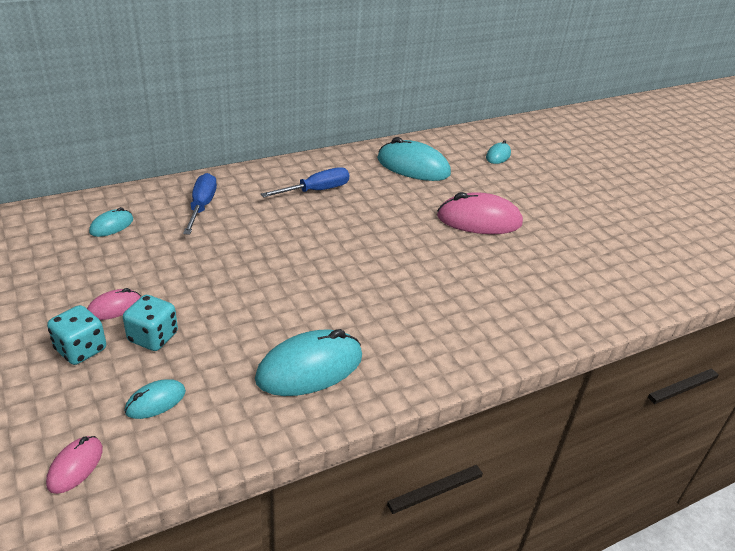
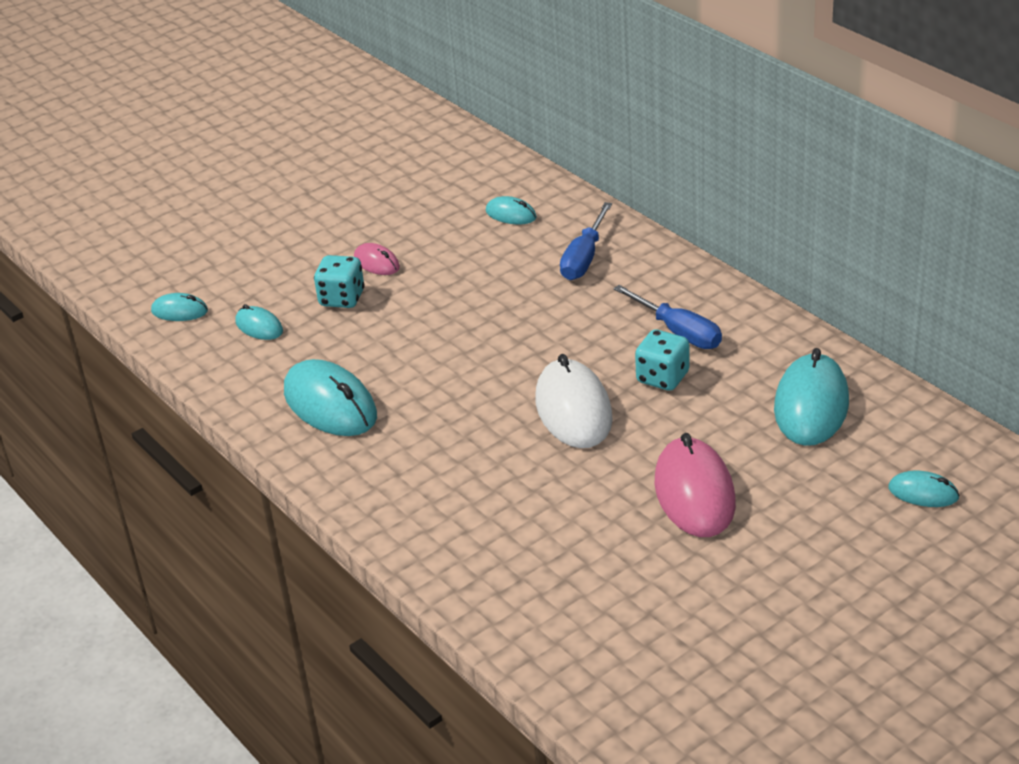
camera: 85 degrees right, 0 degrees up
pink mouse [46,436,103,494] -> turquoise mouse [151,293,208,321]
turquoise dice [47,305,106,365] -> turquoise dice moved to [635,330,690,391]
blue screwdriver [183,173,217,235] -> blue screwdriver turned 120 degrees clockwise [560,202,612,280]
none -> white mouse [535,354,613,448]

